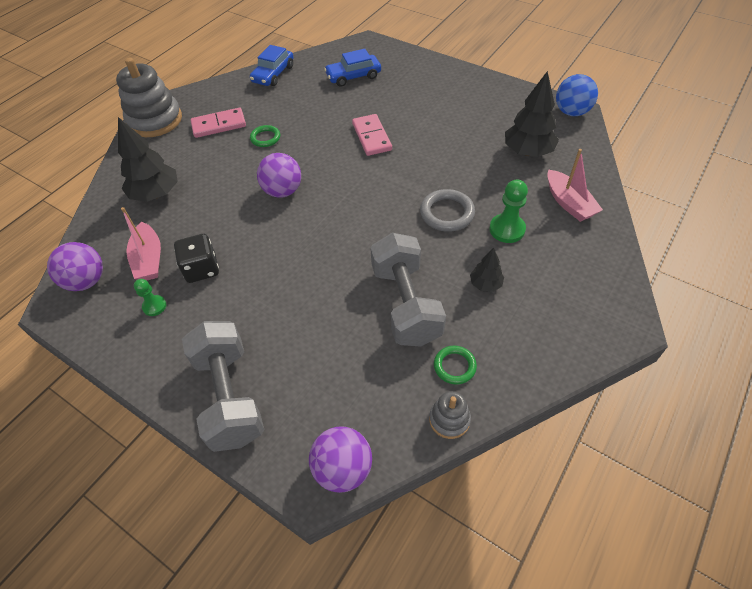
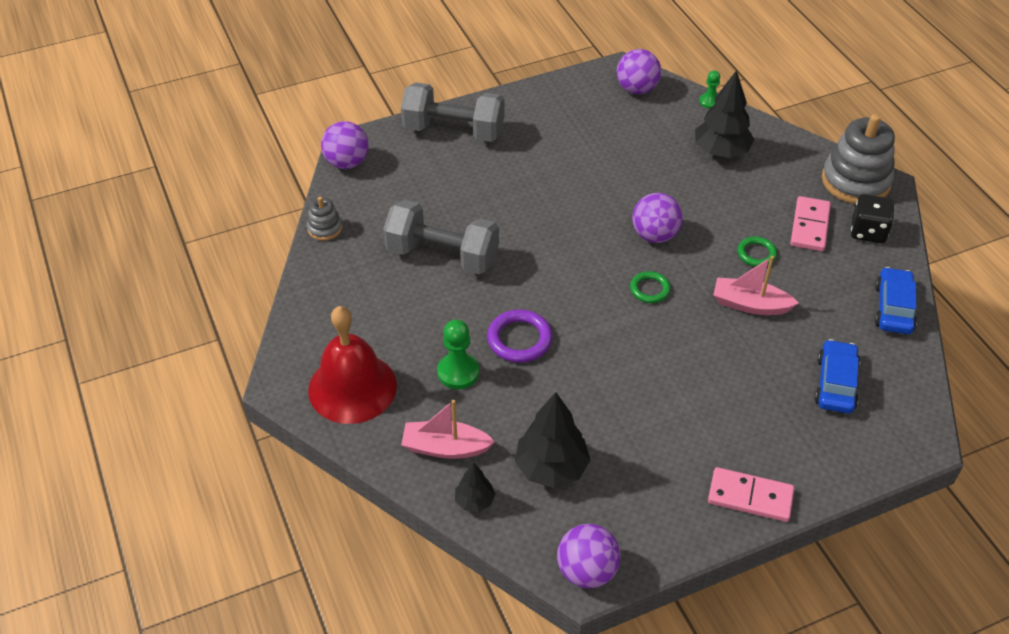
camera: 120 degrees right, 5 degrees down
pink boat [121,207,161,281] -> pink boat moved to [713,256,799,315]
green pawn [134,279,166,316] -> green pawn moved to [699,70,720,109]
black dice [174,234,219,283] -> black dice moved to [851,194,894,243]
blue car [250,45,293,86] -> blue car turned 45 degrees clockwise [875,267,917,334]
pink domino [352,114,392,156] -> pink domino moved to [708,467,795,522]
grey ring [420,189,475,232] -> purple ring [487,310,552,363]
green ring [434,346,477,385] -> green ring moved to [630,271,671,303]
black tree [470,248,504,292] -> black tree moved to [455,463,495,512]
blue ball [556,74,598,116] -> purple ball [557,524,621,589]
none -> red bell [308,306,397,424]

